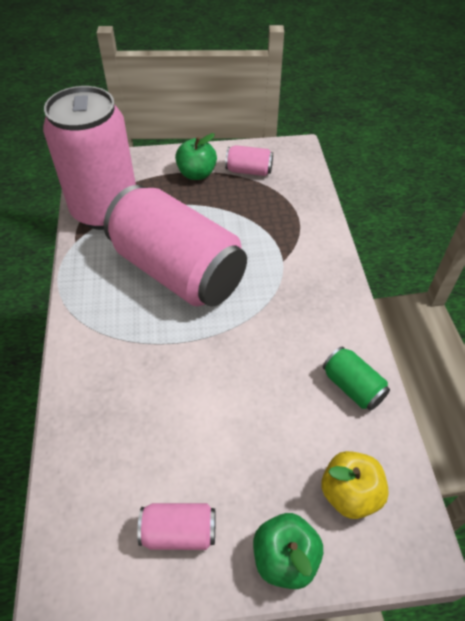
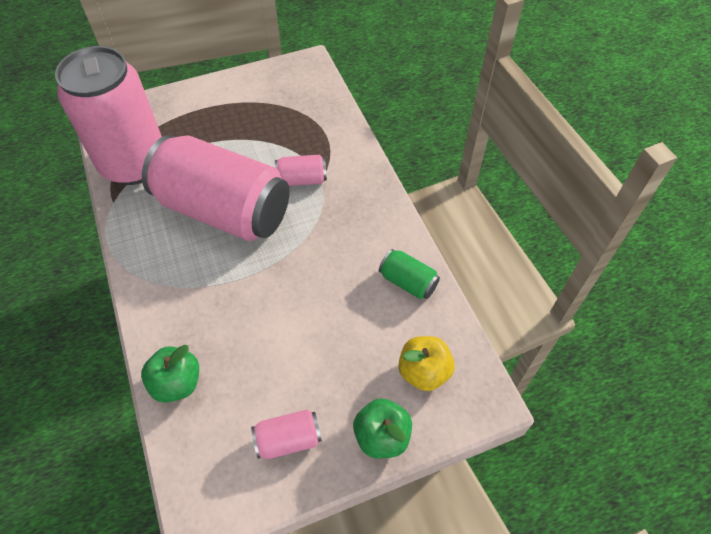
camera: 15 degrees left, 5 degrees up
green apple [175,133,217,180] -> green apple moved to [141,345,199,403]
pink can [225,145,273,176] -> pink can moved to [275,155,327,186]

